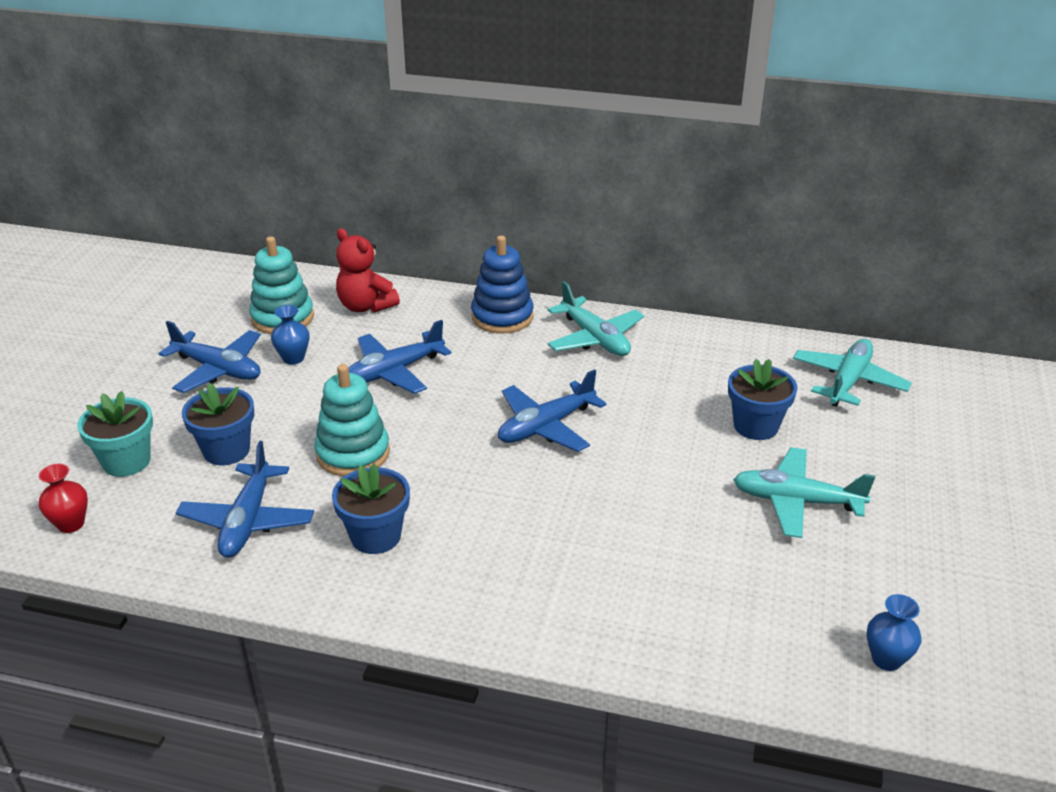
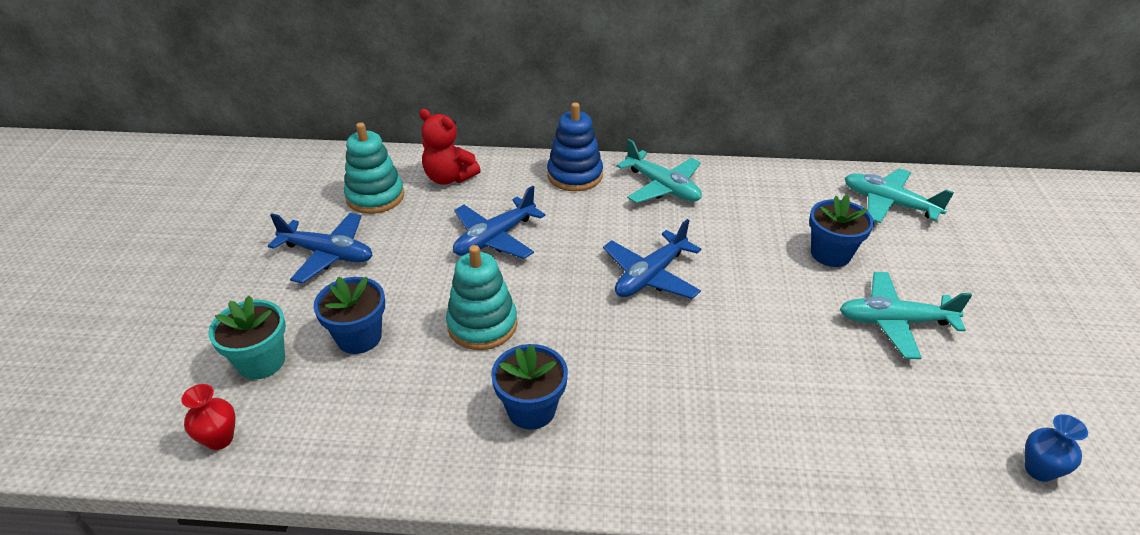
camera: 10 degrees left, 5 degrees up
blue plane [176,441,314,558] -> none
blue vase [271,305,309,365] -> none
turquoise plane [793,339,912,407] -> turquoise plane turned 75 degrees counterclockwise [845,168,954,223]

